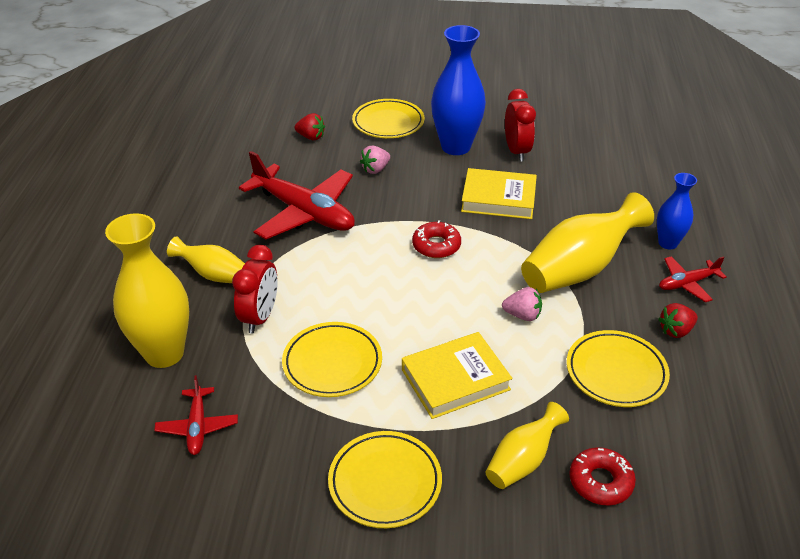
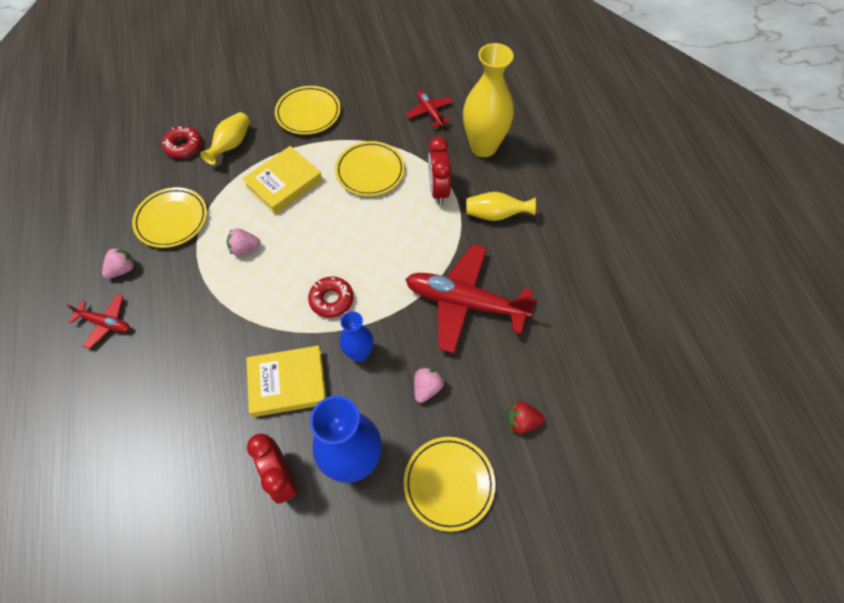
camera: 160 degrees right, 20 degrees up
yellow vase [521,192,654,293] -> none
blue vase [657,173,697,249] -> blue vase moved to [340,311,373,362]
red strawberry [658,303,698,338] -> pink strawberry [102,247,135,279]
red plane [659,256,727,302] -> red plane turned 60 degrees clockwise [66,294,130,349]

